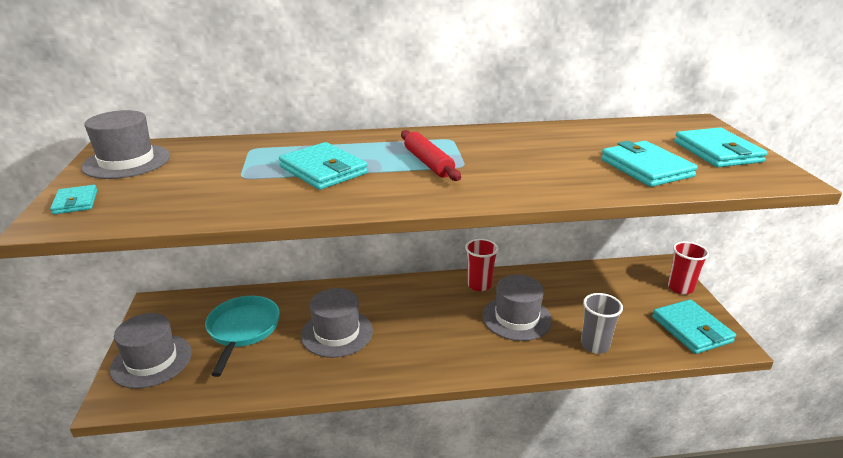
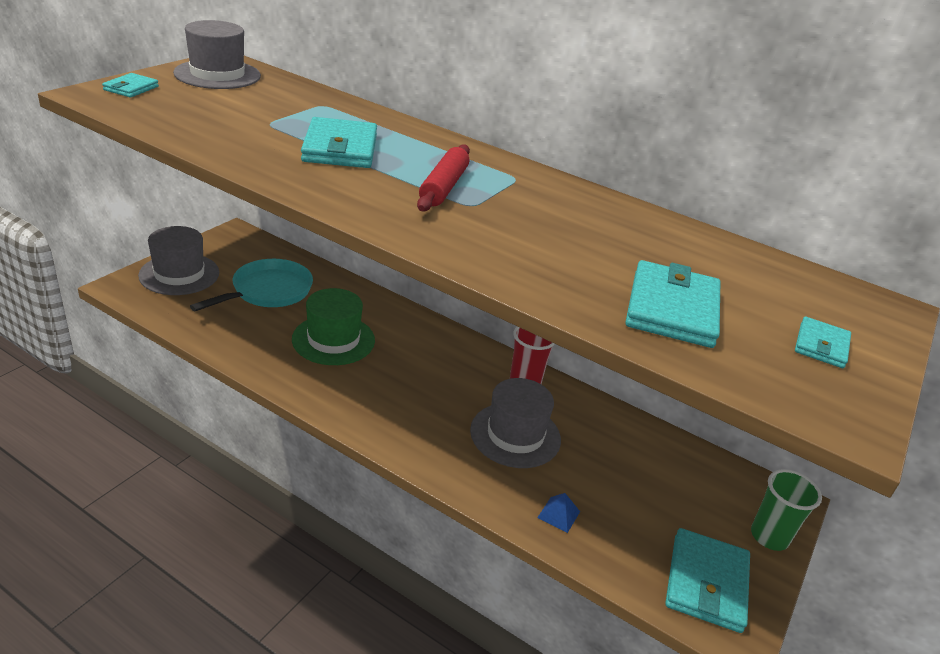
camera: 35 degrees right, 5 degrees up
grey hat [301,288,373,358] -> green hat [292,288,375,365]
grey cup [581,293,623,354] -> blue pyramid [537,493,580,533]
red cup [668,241,709,294] -> green cup [751,469,822,551]
turquoise wallet [674,127,767,167] -> turquoise wallet [795,317,851,368], size x0.54

